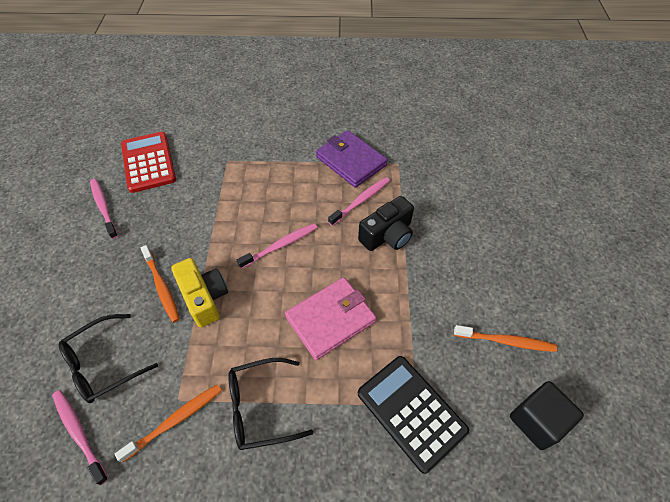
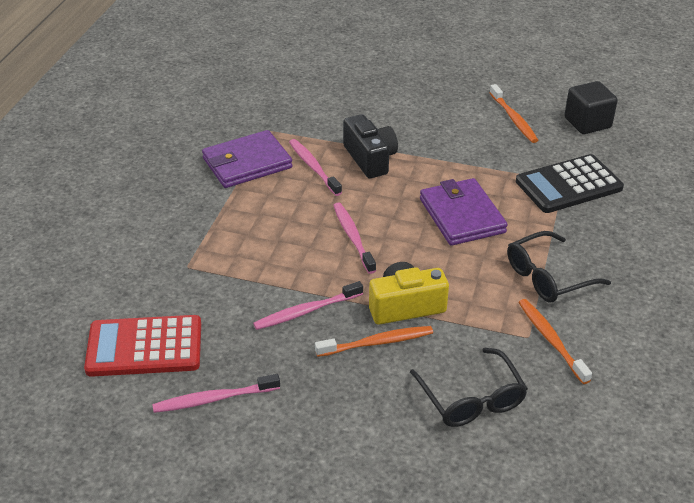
camera: 75 degrees left, 15 degrees down
pink toothbrush [52,390,109,485] -> pink toothbrush moved to [253,281,363,330]
black glasses [228,358,314,450] -> black glasses turned 60 degrees clockwise [507,231,611,302]
pink wallet [285,277,376,360] -> purple wallet [420,178,508,246]
orange toothbrush [454,325,557,352] -> orange toothbrush turned 135 degrees clockwise [490,84,538,143]

